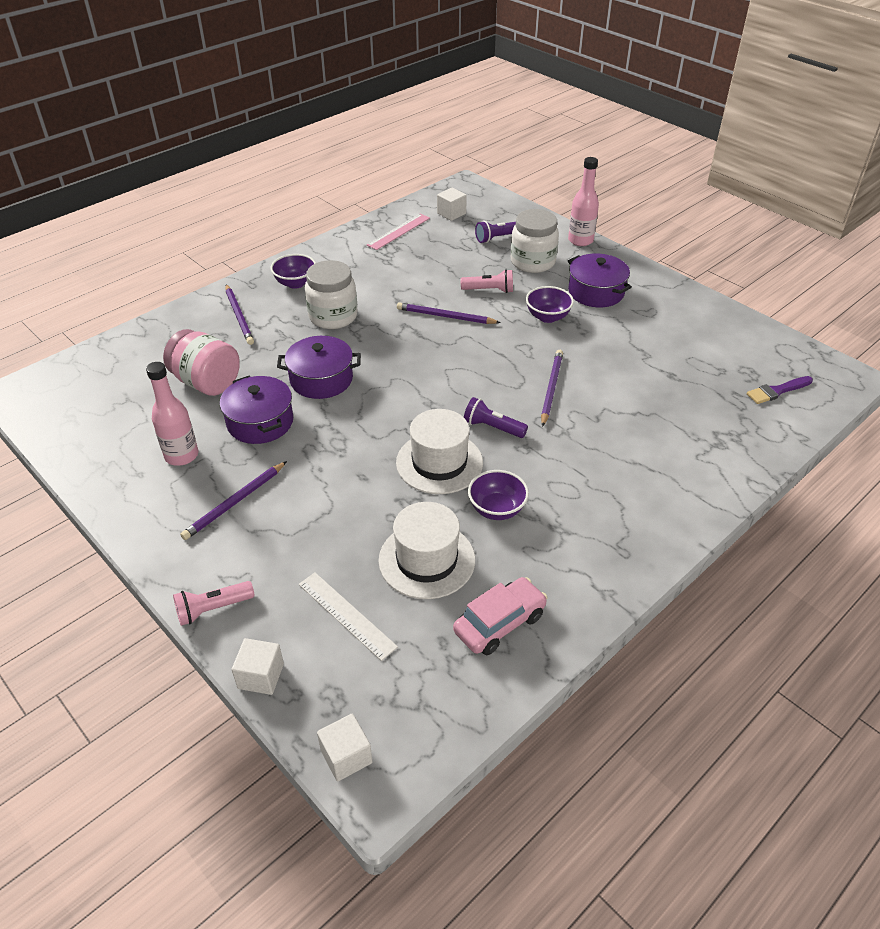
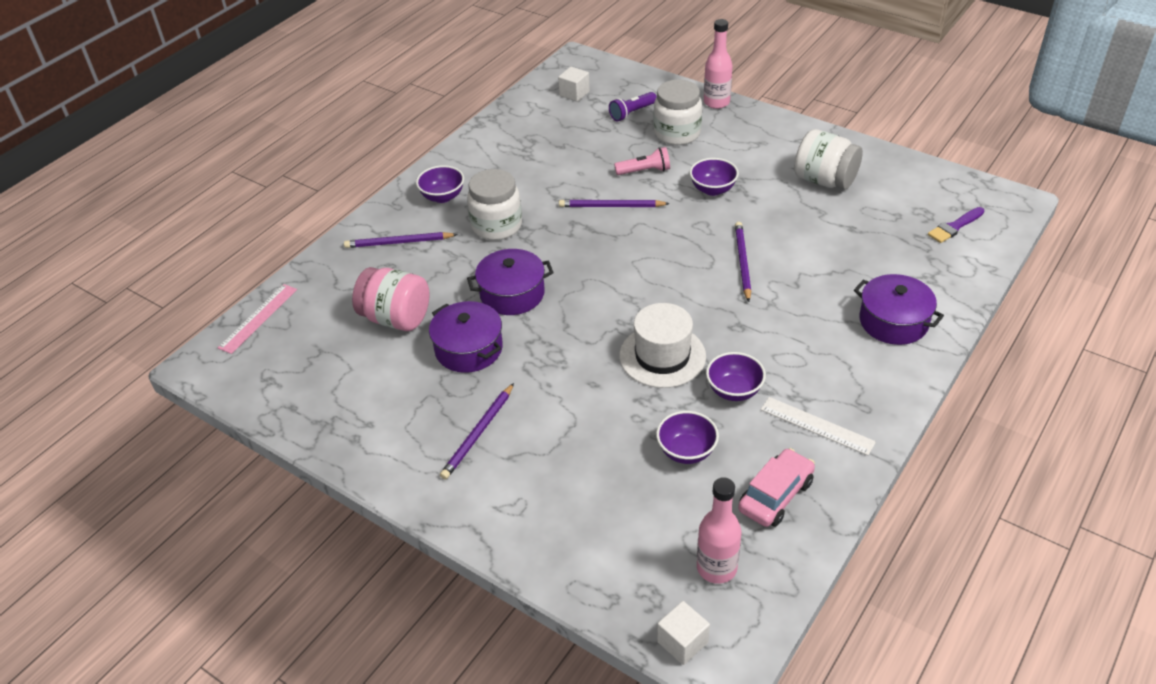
camera: 10 degrees left, 0 degrees up
pink bottle [146,362,198,466] -> pink bottle moved to [697,477,741,584]
pink flashlight [173,581,255,626] -> none
purple pencil [226,284,254,345] -> purple pencil turned 120 degrees clockwise [344,232,458,248]
white cube [232,638,284,695] -> none
white ruler [299,573,398,661] -> white ruler moved to [761,397,876,455]
pink ruler [367,213,430,250] -> pink ruler moved to [218,284,297,354]
white hat [378,502,475,599] -> purple bowl [656,411,719,464]
purple flashlight [464,397,528,438] -> none
purple pot [568,253,632,307] -> purple pot moved to [854,274,944,345]
none -> white jar [794,129,863,190]

